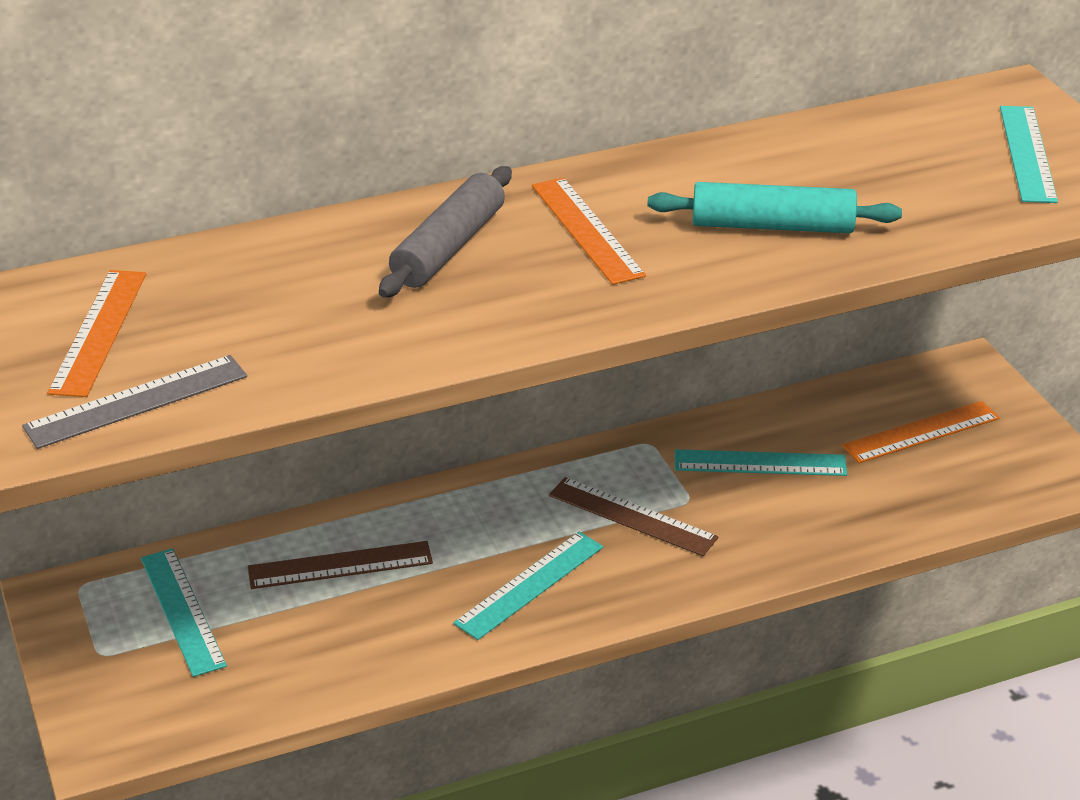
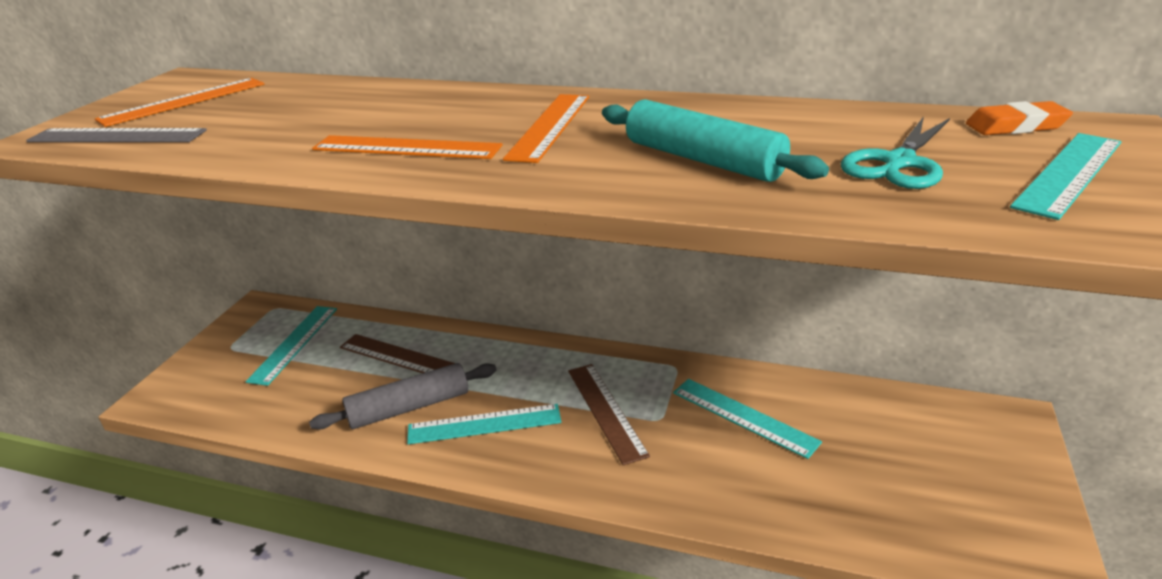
camera: 40 degrees right, 5 degrees down
grey rolling pin [379,166,512,298] -> grey rolling pin moved to [309,363,497,430]
orange ruler [842,401,1000,463] -> orange ruler moved to [312,135,502,159]
none -> turquoise scissors [841,117,950,189]
none -> orange eraser [966,101,1073,135]

